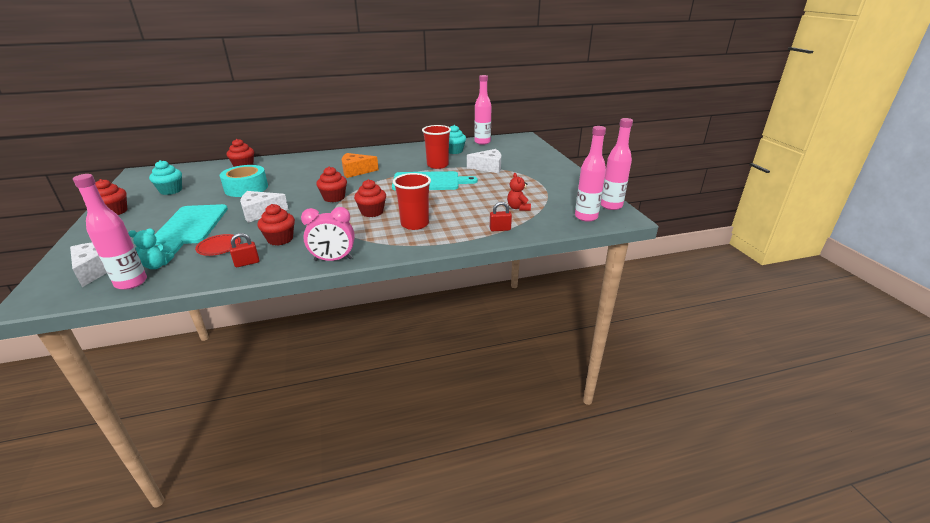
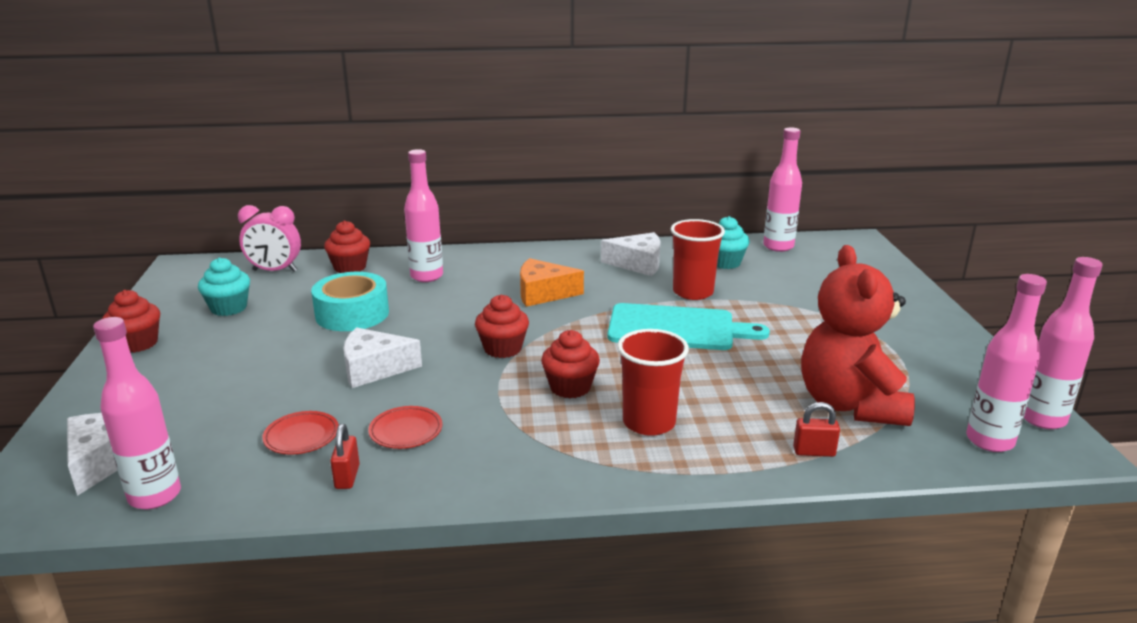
camera: 10 degrees right, 5 degrees down
turquoise teddy bear [128,229,174,269] -> none
turquoise cutting board [155,204,228,254] -> none
red padlock [229,233,260,267] -> red padlock turned 75 degrees counterclockwise [330,424,360,489]
red cupcake [258,204,295,246] -> red plate [368,406,443,449]
pink clock [301,207,355,261] -> pink clock moved to [238,205,301,272]
white cheese [467,149,501,173] -> white cheese moved to [601,232,660,276]
red teddy bear [507,173,531,211] -> red teddy bear [801,245,915,426], size x2.36
none -> pink bottle [404,149,443,282]

